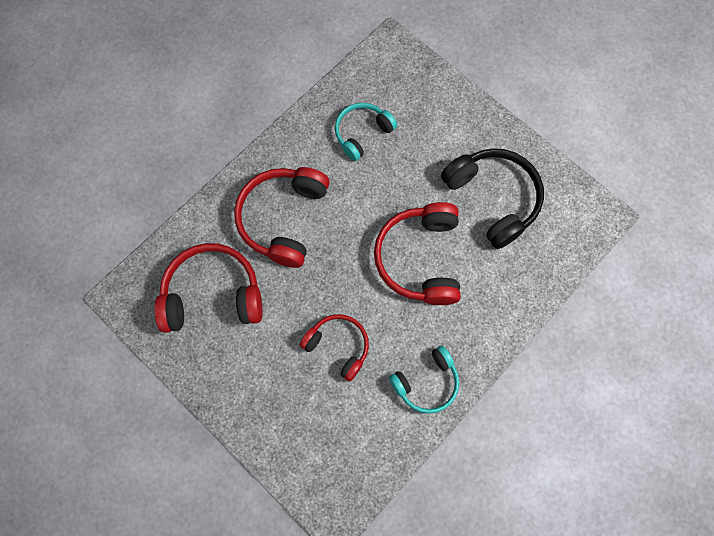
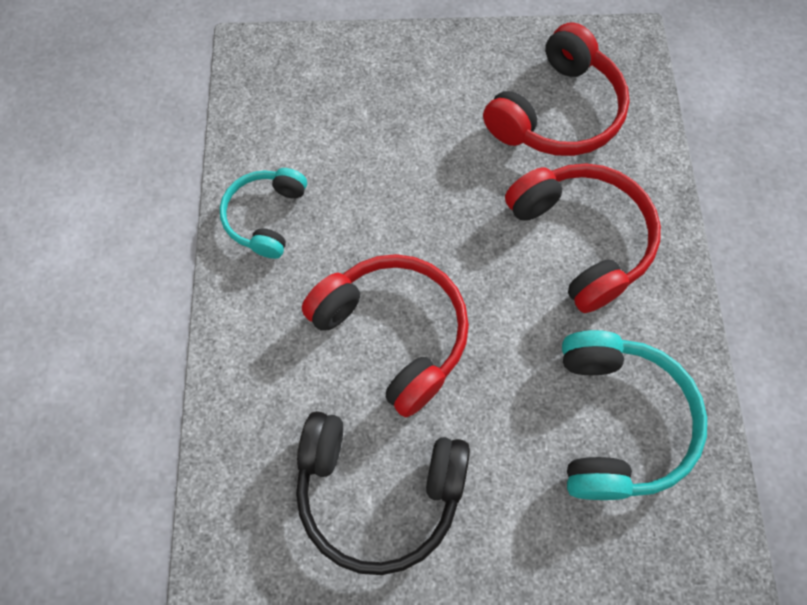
camera: 135 degrees right, 5 degrees down
red headphones [300,314,369,382] -> none
turquoise headphones [335,103,397,161] -> turquoise headphones [562,330,707,500], size x1.61

